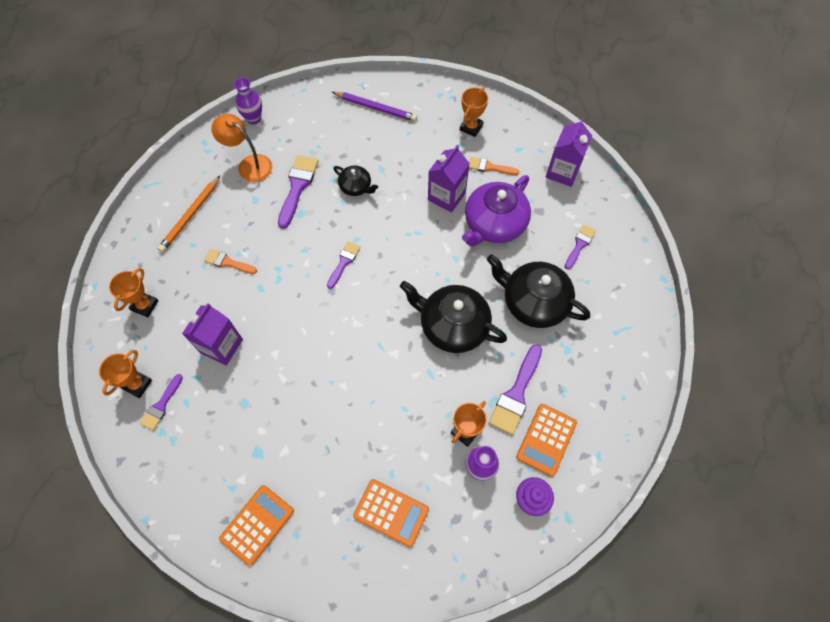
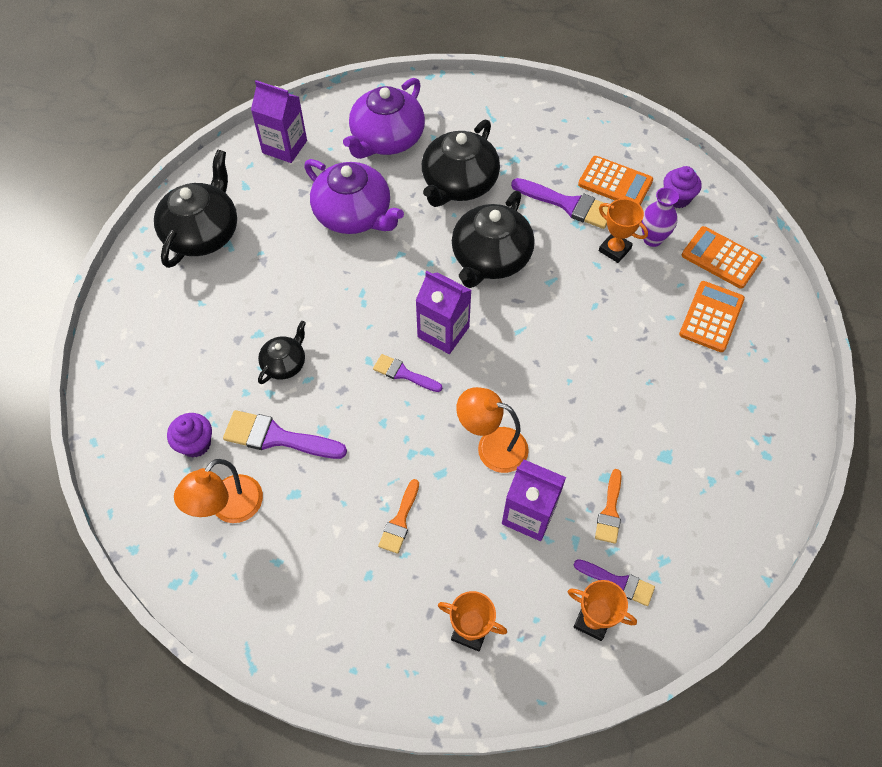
camera: 90 degrees left, 5 degrees down
orange pencil [157,176,220,252] -> none
orange calculator [219,485,294,566] -> orange calculator moved to [682,226,763,289]
purple vase [234,78,262,124] -> none
purple pencil [332,92,417,122] -> none
purple carton [428,145,470,213] -> purple carton moved to [416,271,471,354]
orange trophy [460,87,488,137] -> black teapot [154,149,237,268]
orange brush [469,156,519,175] -> orange brush moved to [595,469,622,544]
purple brush [565,225,596,270] -> purple teapot [343,78,425,159]
none -> purple cupcake [167,413,212,458]
none -> orange lamp [456,387,529,473]

